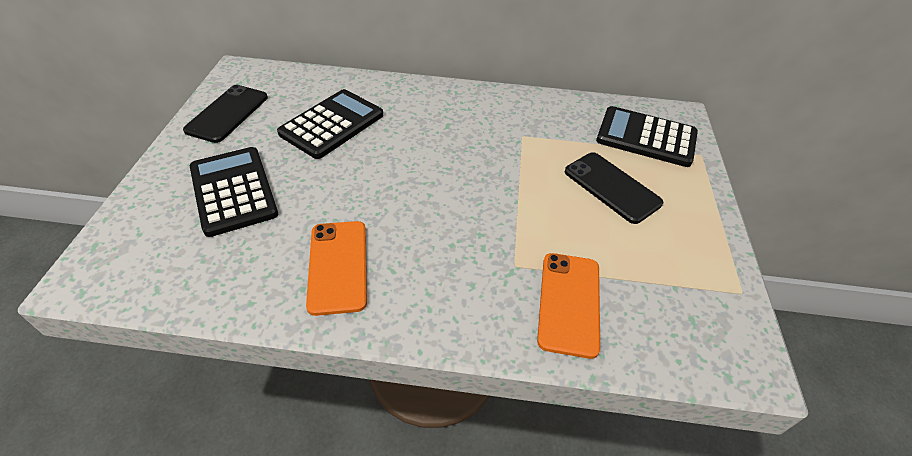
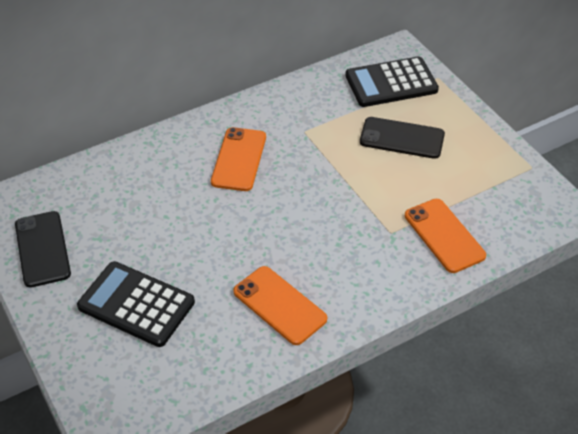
camera: 35 degrees left, 0 degrees up
black calculator [277,89,383,159] -> none
none -> orange phone [211,127,266,191]

